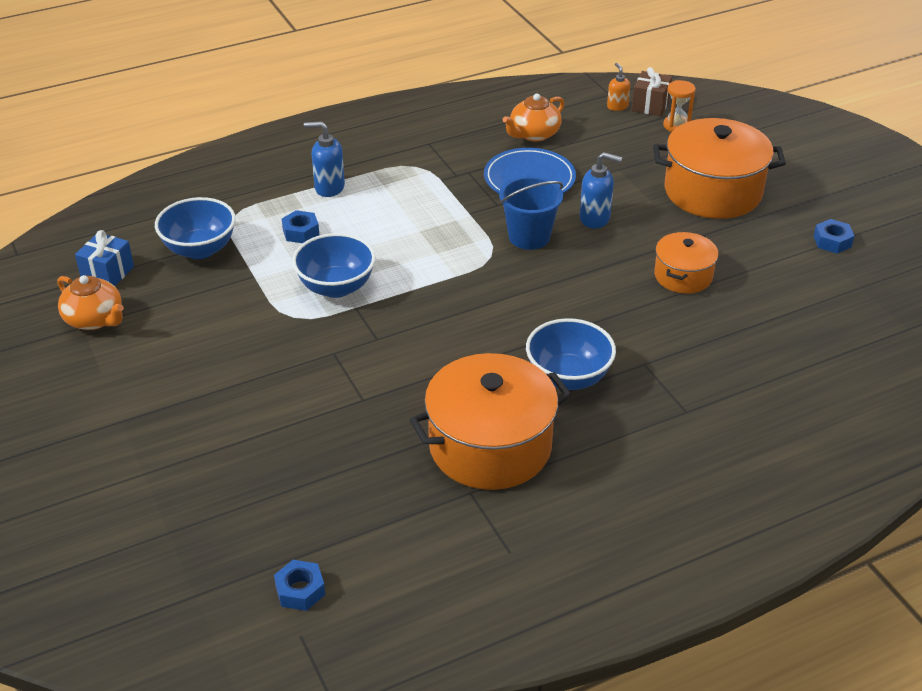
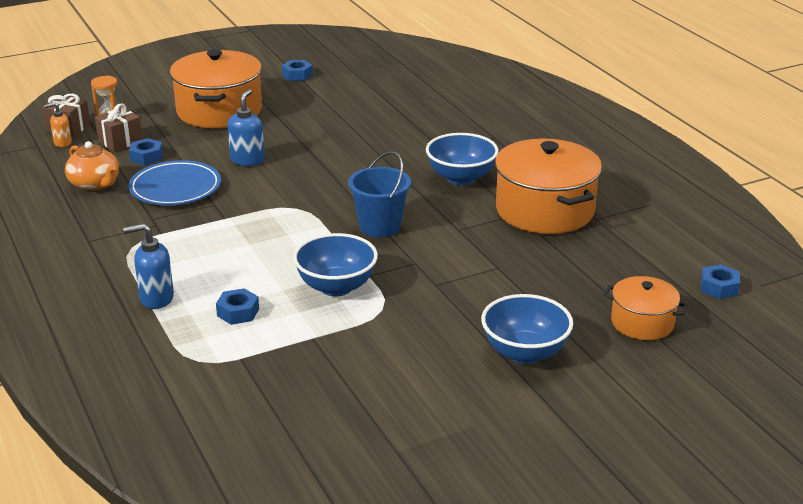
camera: 90 degrees left, 10 degrees down
orange teapot [57,275,124,330] -> none
blue gift [75,230,134,286] -> none
blue bowl [155,197,236,259] -> blue bowl moved to [481,294,573,364]
blue soap dispenser [304,121,345,197] -> blue soap dispenser turned 75 degrees clockwise [123,224,174,309]
blue bucket [499,176,563,250] -> blue bucket moved to [348,151,411,237]
orange pot [654,232,718,294] -> orange pot moved to [603,276,688,340]
none -> brown gift [95,103,143,152]
none -> blue nut [129,138,163,165]

